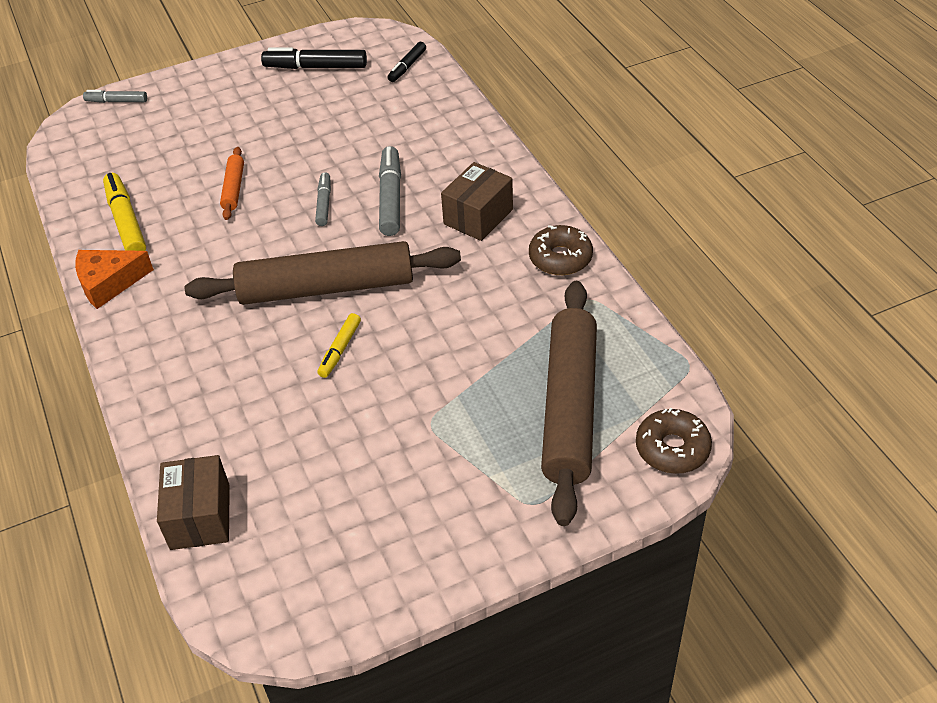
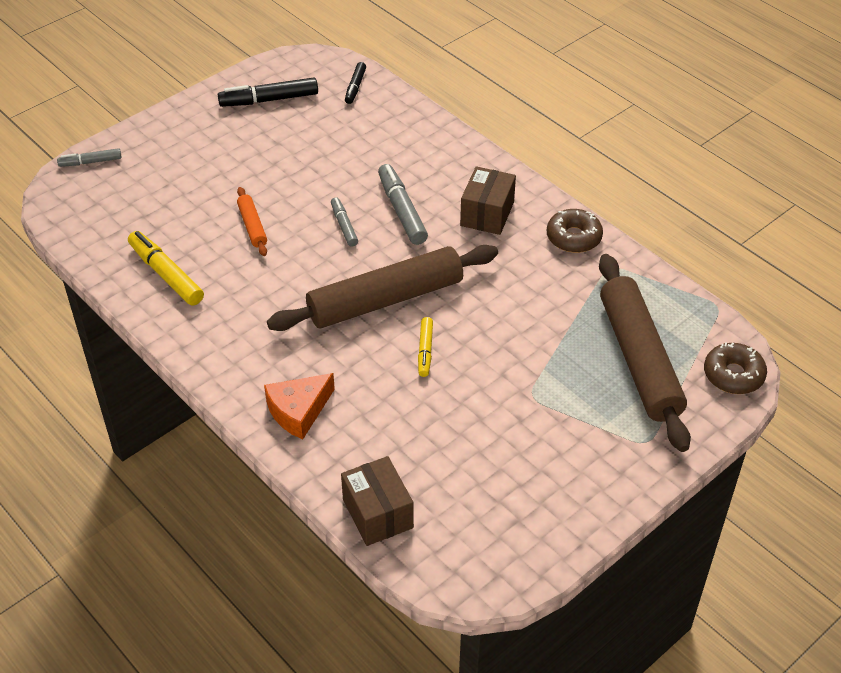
camera: 20 degrees left, 0 degrees up
orange cheese [75,250,154,309] -> orange cheese moved to [264,373,335,440]

